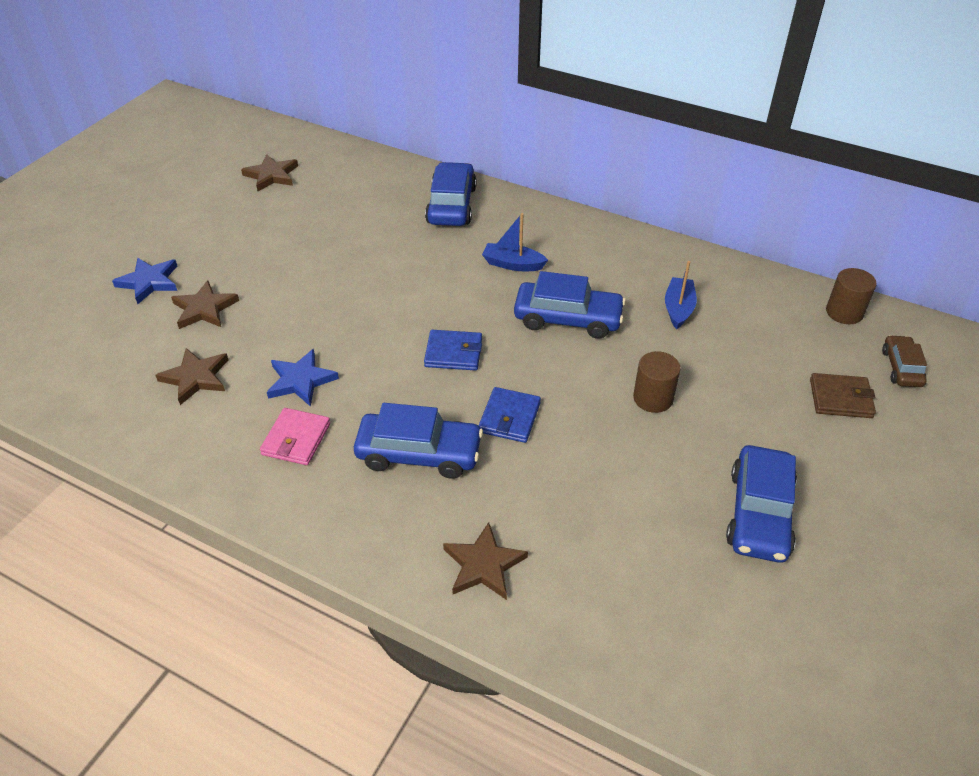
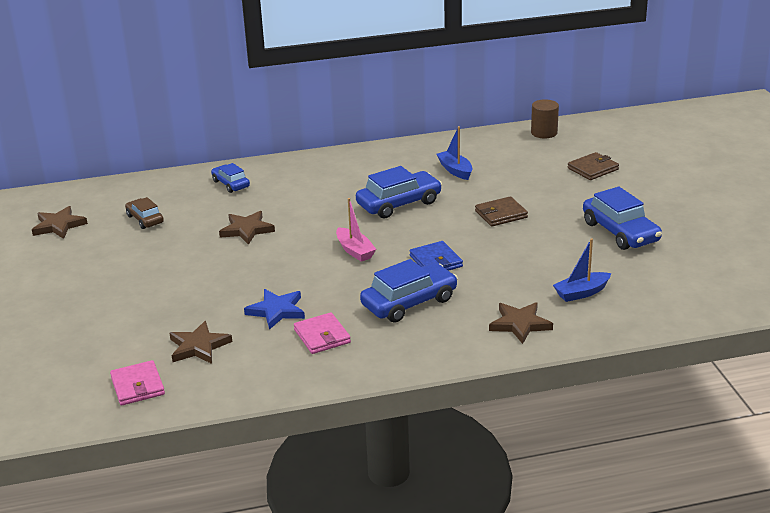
camera: 40 degrees left, 15 degrees down
blue star [112,258,177,304] -> none
brown star [171,280,239,329] -> brown star moved to [219,211,275,245]
blue wallet [424,330,482,371] -> pink boat [336,198,376,262]
blue car [425,162,477,226] -> blue car [211,163,250,193], size x0.58
blue boat [482,213,548,271] -> blue boat moved to [553,238,611,302]
brown cylinder [633,351,681,413] -> brown wallet [475,196,528,227]
brown car [882,335,927,387] -> brown car moved to [125,197,164,229]
none -> pink wallet [110,360,165,406]

